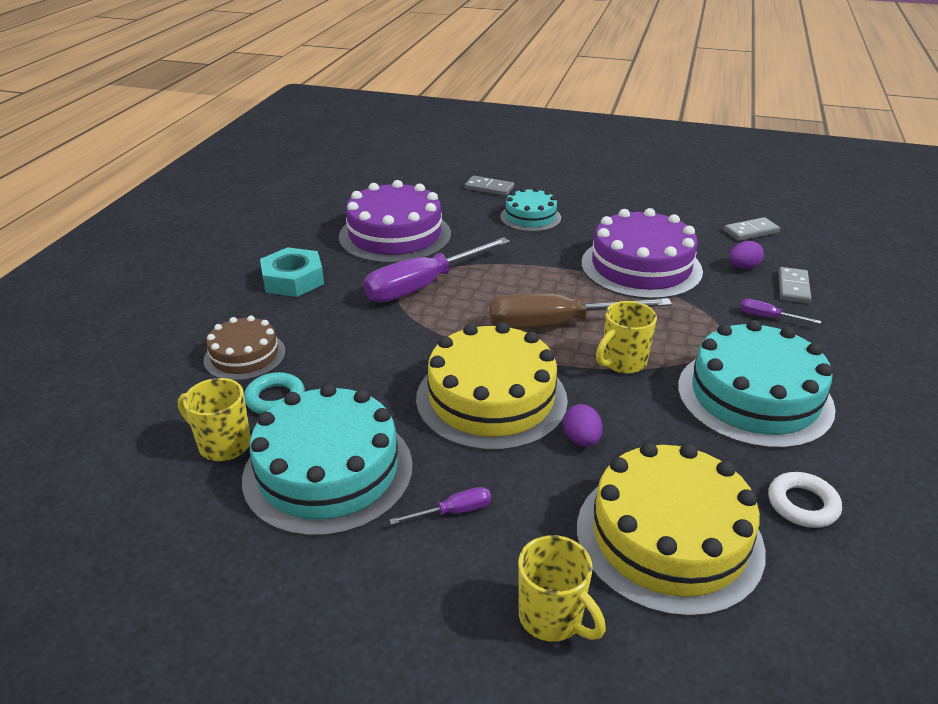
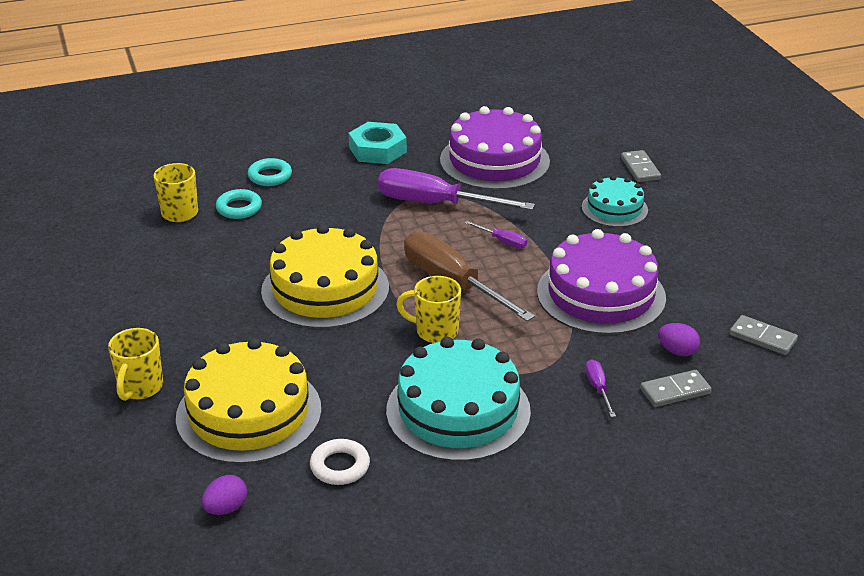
camera: 55 degrees right, 0 degrees up
brown cake [204,315,286,381] -> turquoise ring [248,158,292,186]
turquoise cake [242,384,413,537] -> none
purple screwdriver [390,487,491,525] -> purple screwdriver moved to [465,221,527,249]
purple egg [563,404,603,447] -> purple egg moved to [201,475,247,515]

